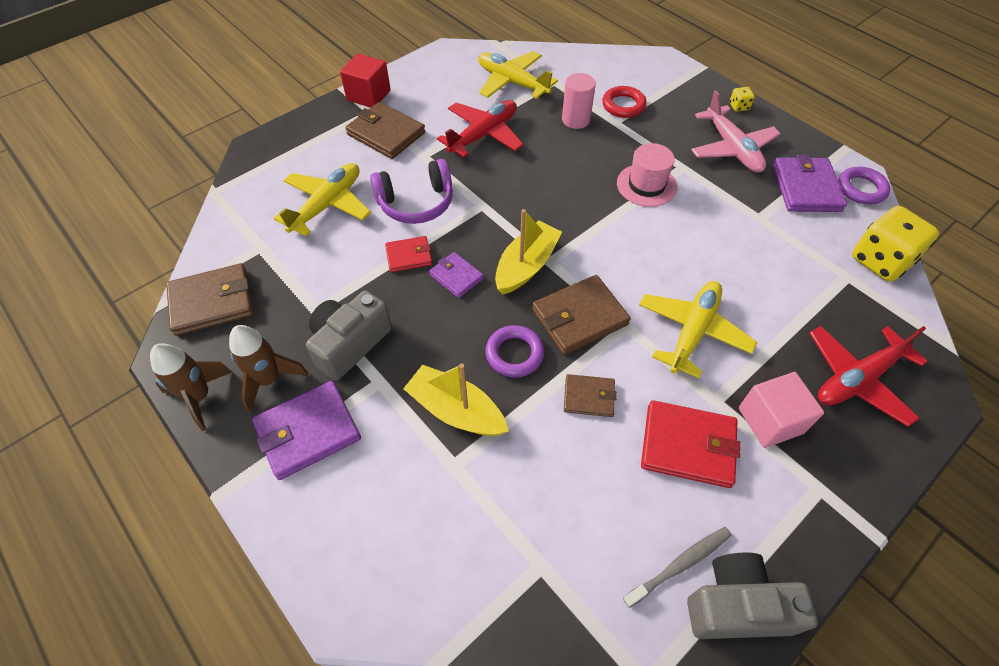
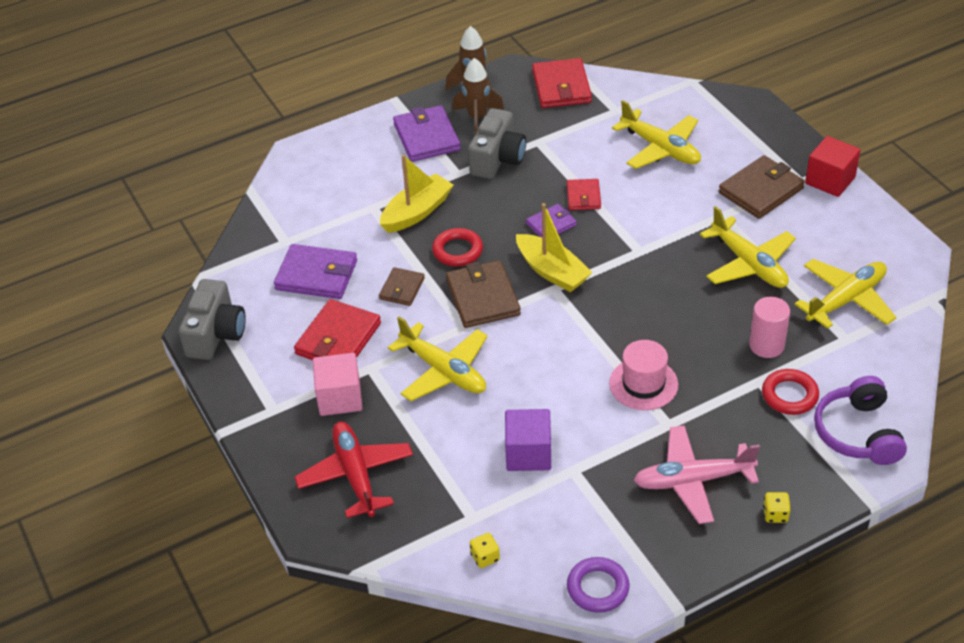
camera: 105 degrees right, 10 degrees down
brown wallet [166,263,253,336] -> red wallet [532,58,592,108]
grey camera [306,291,392,381] -> grey camera turned 60 degrees clockwise [468,108,526,179]
purple headphones [370,159,453,224] -> purple headphones moved to [814,376,907,465]
red plane [437,100,524,157] -> yellow plane [700,206,796,288]
purple ring [485,325,545,378] -> red ring [432,228,483,267]
grey toothbrush [623,527,732,608] -> none
purple wallet [773,154,847,212] -> purple wallet moved to [274,244,357,299]
yellow dice [852,206,939,282] -> yellow dice [470,533,500,568], size x0.42
none -> purple cube [505,409,551,471]

